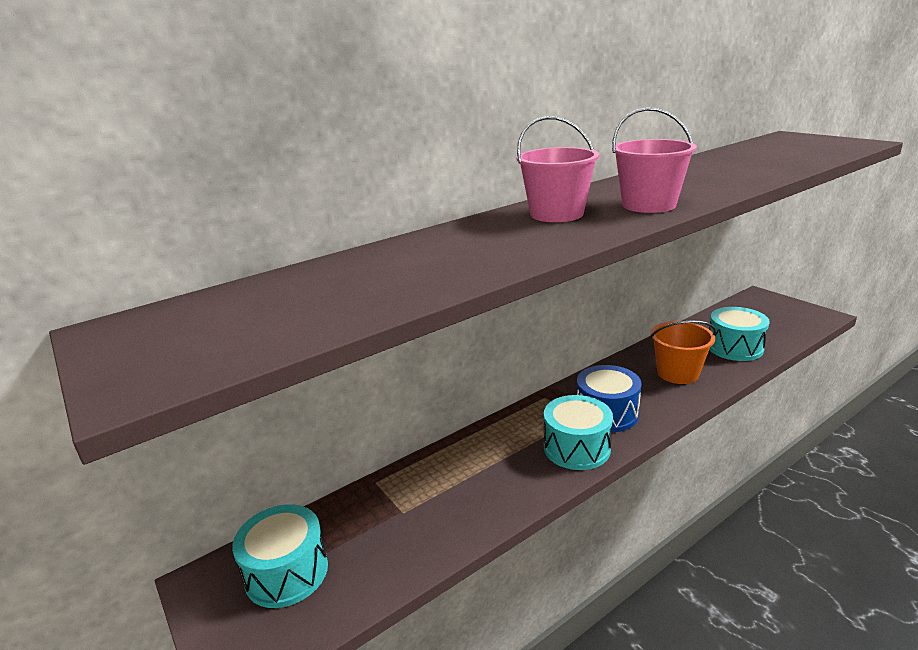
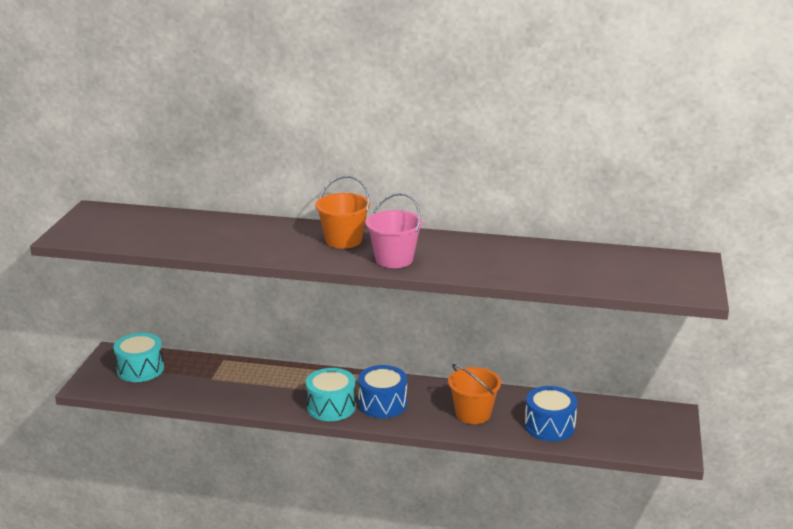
camera: 45 degrees right, 0 degrees up
pink bucket [517,116,599,222] -> orange bucket [315,176,370,249]
turquoise drum [709,307,770,361] -> blue drum [525,386,578,441]

